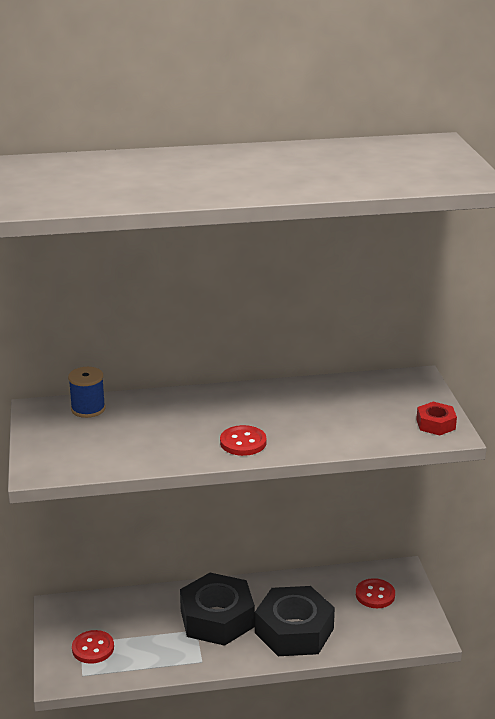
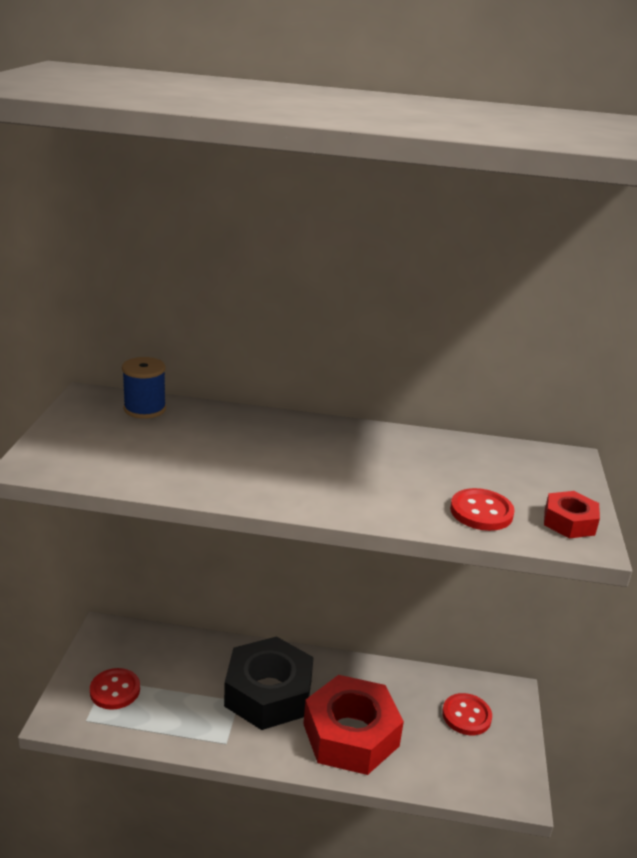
camera: 15 degrees right, 0 degrees up
red button [220,425,266,456] -> red button moved to [450,488,515,531]
black nut [255,586,335,656] -> red nut [303,675,404,775]

